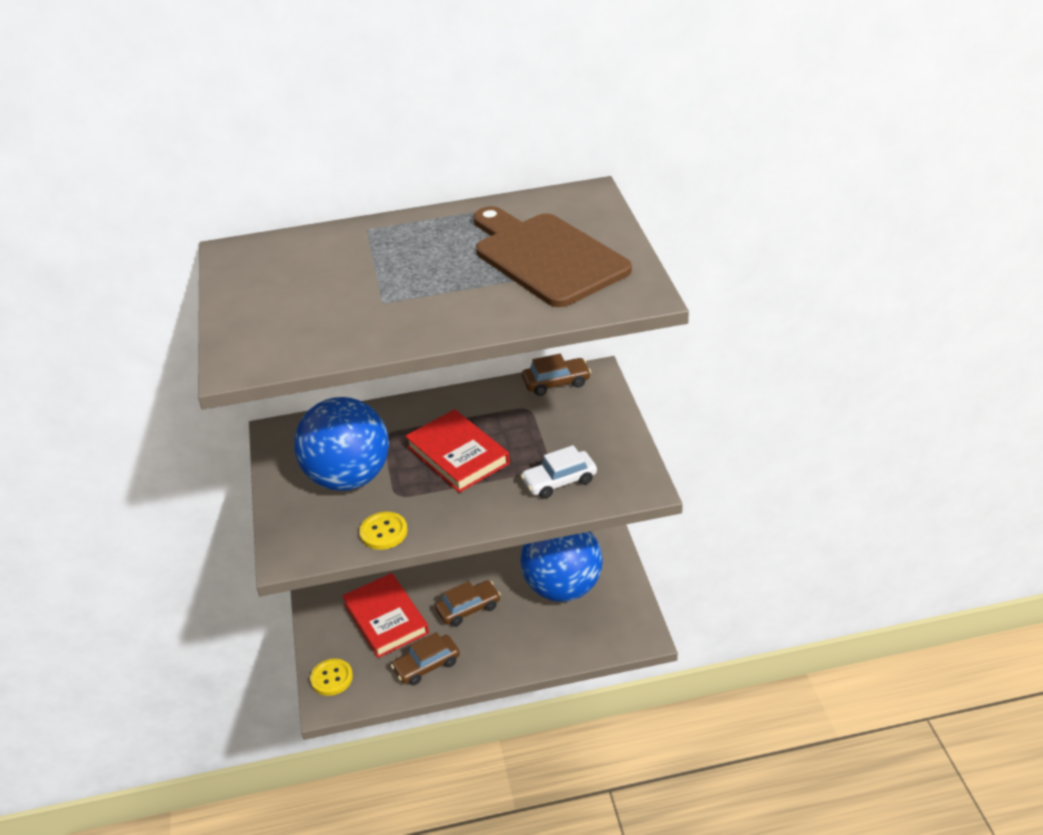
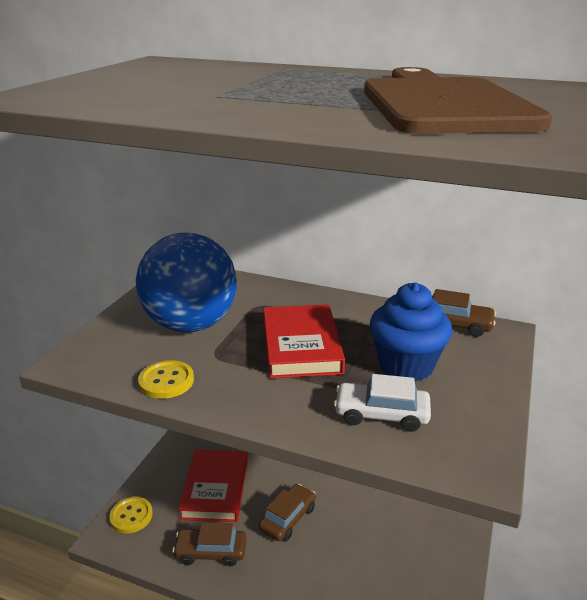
camera: 30 degrees right, 10 degrees down
brown car [435,580,501,626] -> brown car turned 60 degrees counterclockwise [259,484,316,541]
blue ball [520,531,603,602] -> none
none -> blue cupcake [370,282,452,382]

